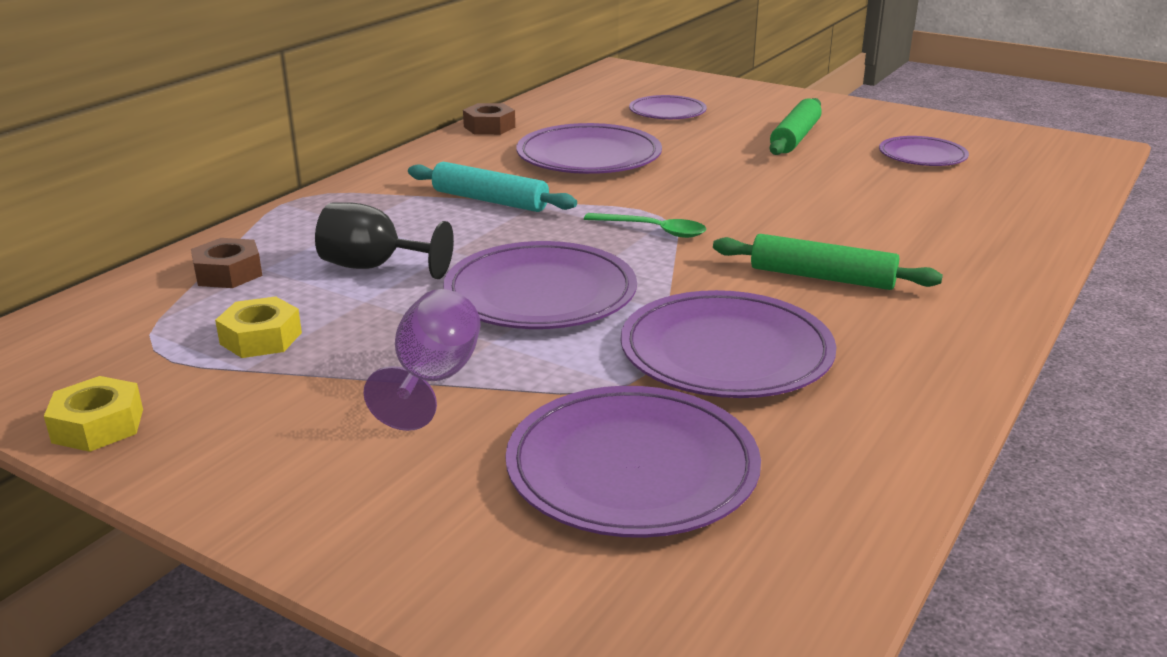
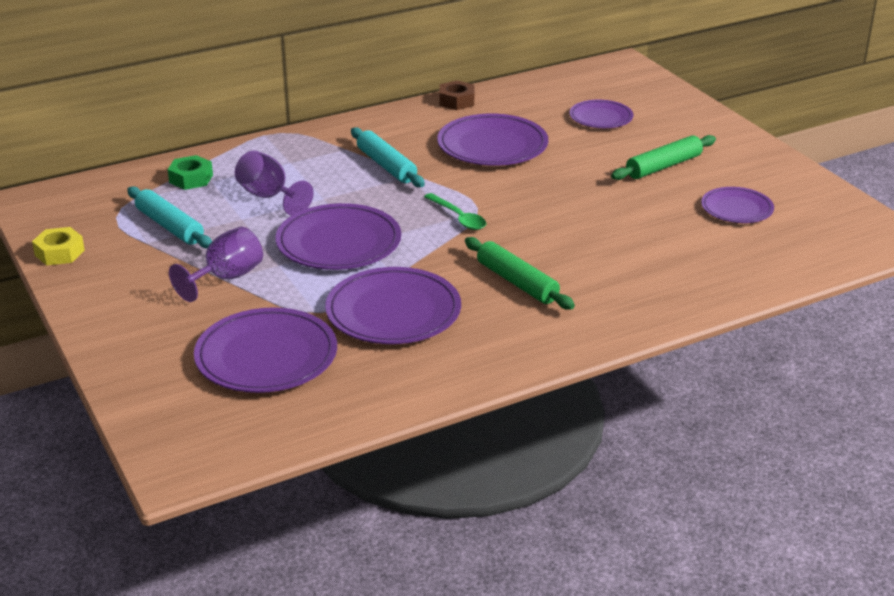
camera: 30 degrees right, 5 degrees up
brown nut [191,238,262,288] -> green nut [168,155,213,190]
yellow nut [215,296,302,358] -> turquoise rolling pin [127,186,212,248]
black goblet [315,202,454,279] -> purple goblet [235,151,314,216]

